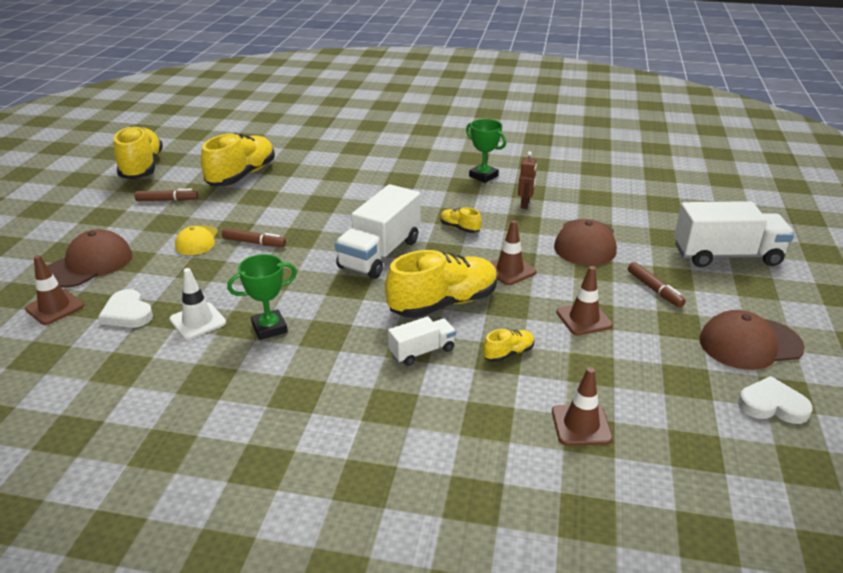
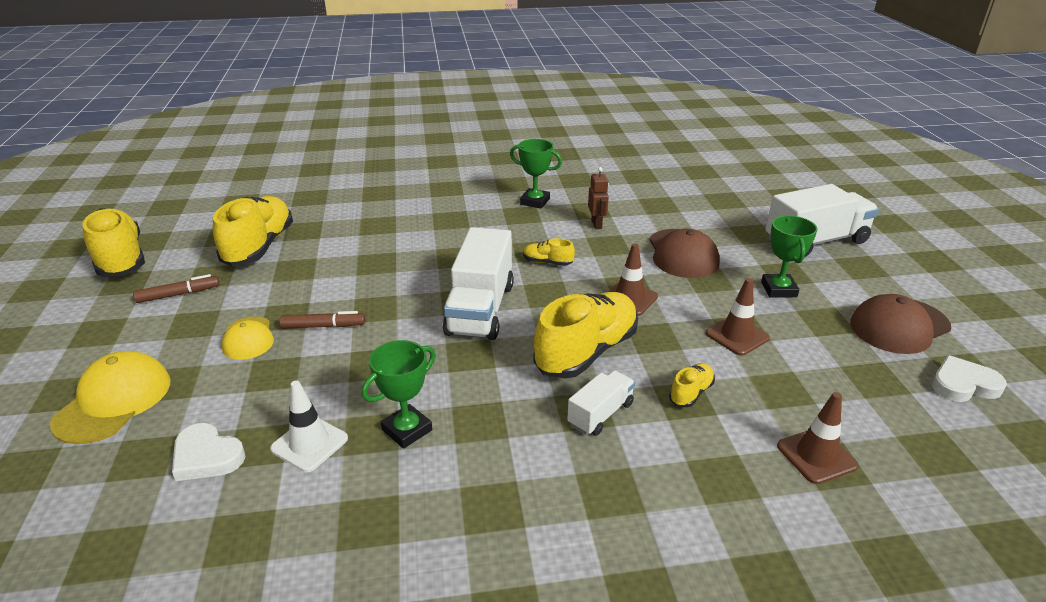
camera: 20 degrees left, 0 degrees up
brown traffic cone [25,255,84,325] -> none
brown cap [47,229,132,288] -> yellow cap [50,351,170,444]
brown marker [628,262,686,308] -> green trophy [761,215,818,298]

